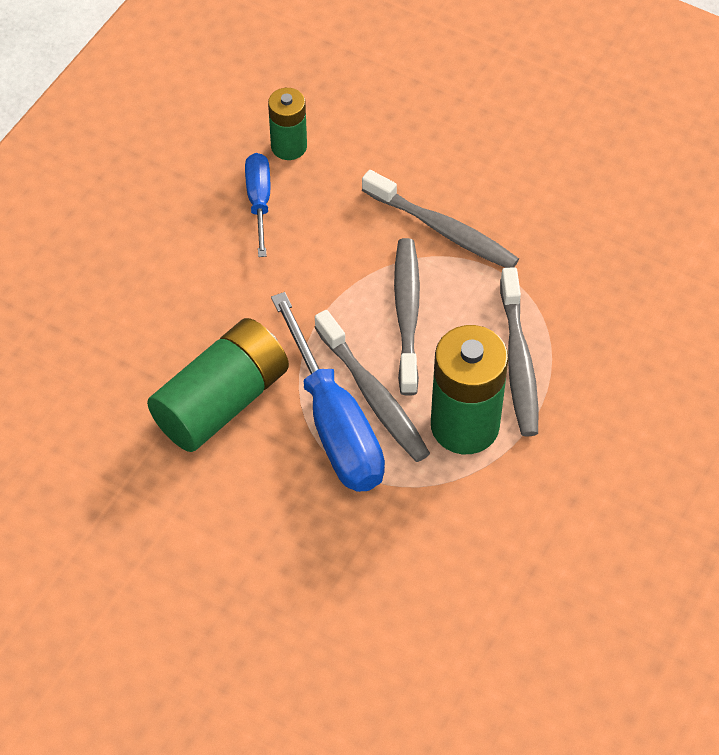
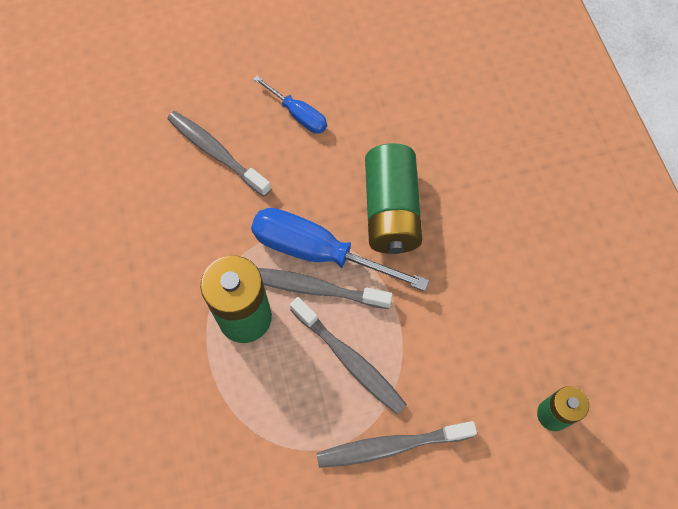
camera: 135 degrees right, 10 degrees up
blue screwdriver [245,153,270,257] -> blue screwdriver moved to [253,76,327,134]
grey toothbrush [500,267,538,436] -> grey toothbrush moved to [167,111,272,197]

